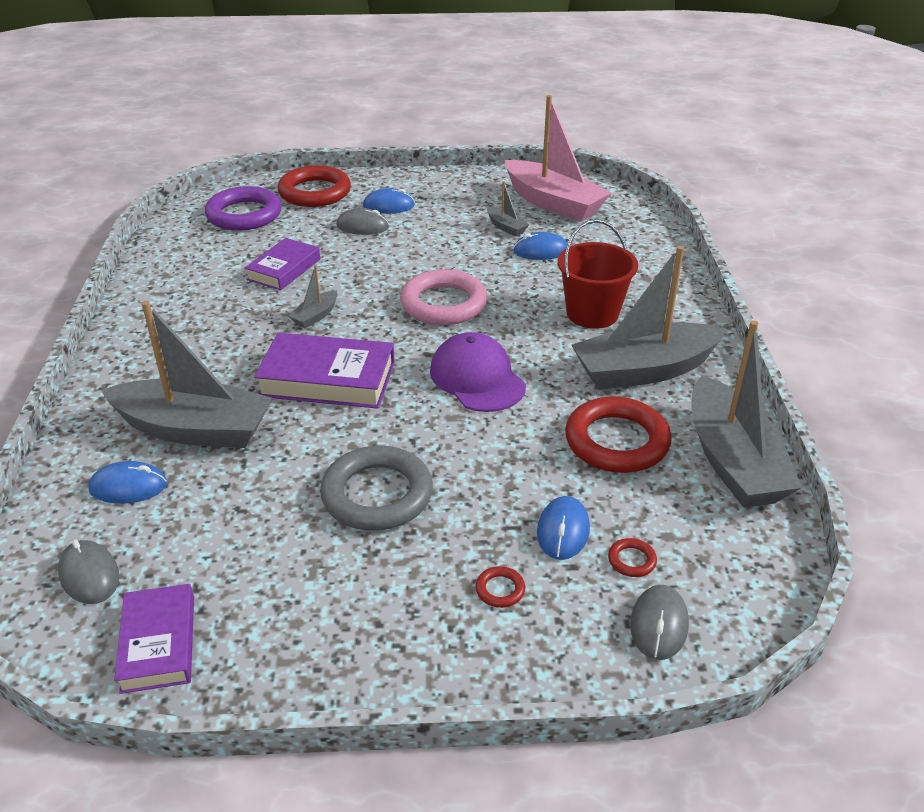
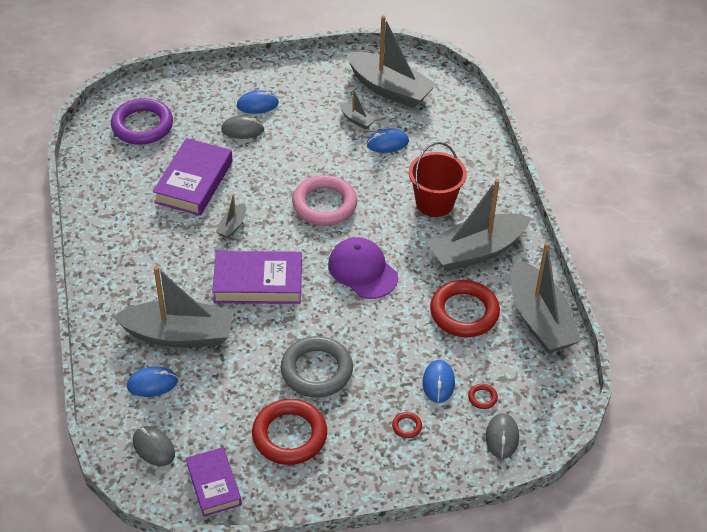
camera: 10 degrees left, 10 degrees up
purple book [245,238,320,291] -> purple book [153,138,233,216], size x1.54
red ring [278,165,351,207] -> red ring moved to [252,399,327,465]
pink boat [505,95,611,222] -> grey boat [346,16,437,108]

